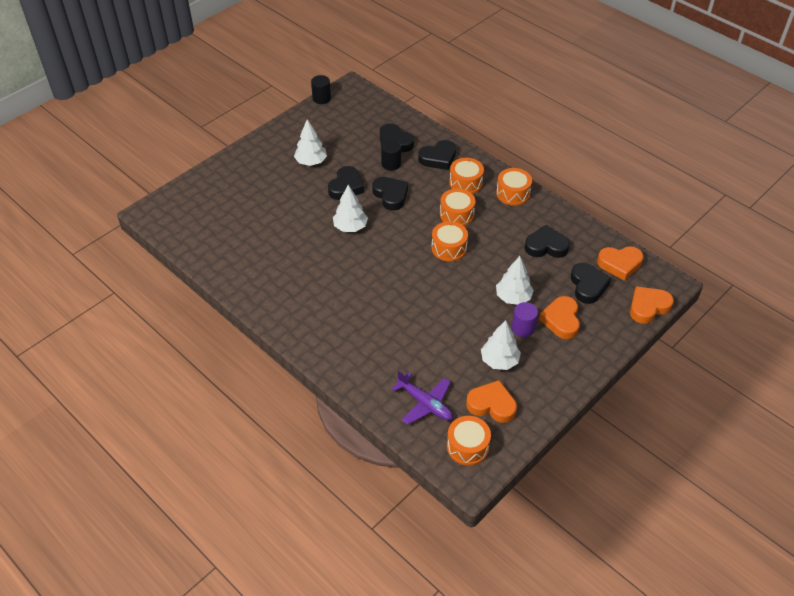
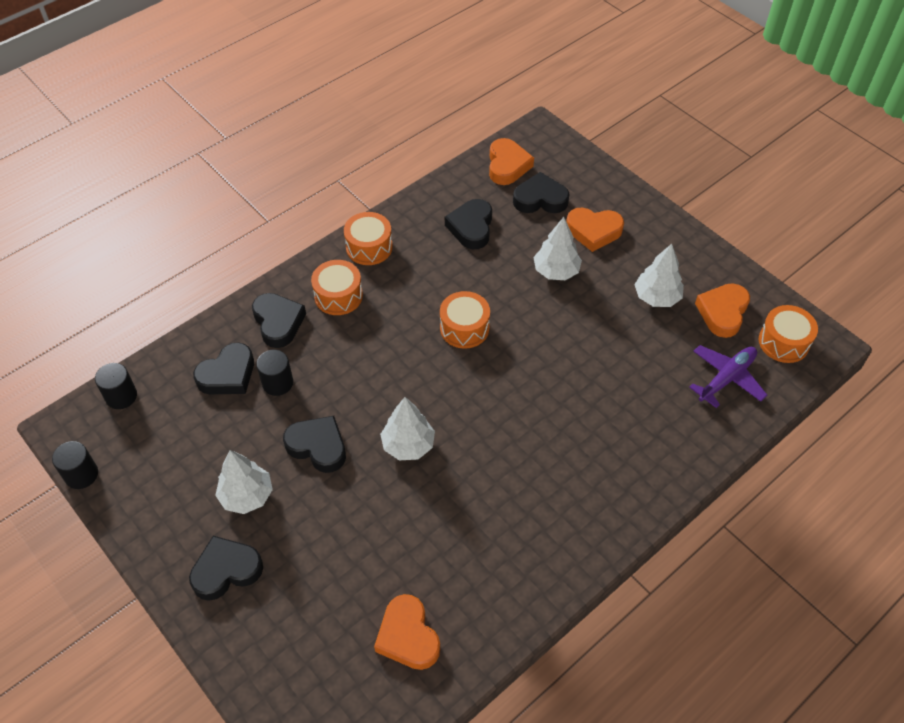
camera: 85 degrees left, 5 degrees up
black heart [372,177,408,211] -> black heart moved to [189,536,263,601]
orange drum [440,189,475,226] -> none
purple cylinder [512,302,538,337] -> none
orange heart [630,286,674,324] -> orange heart moved to [374,594,440,670]
none -> black cylinder [95,363,137,409]

